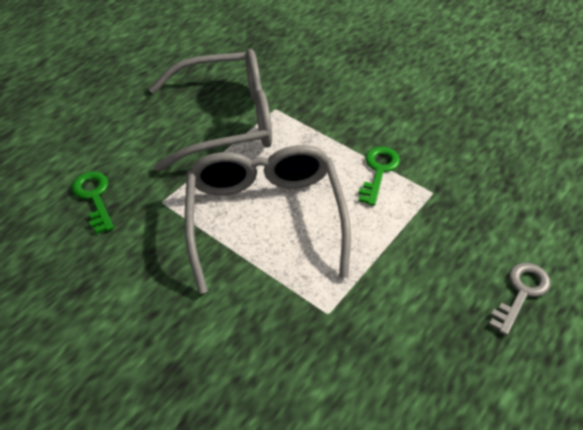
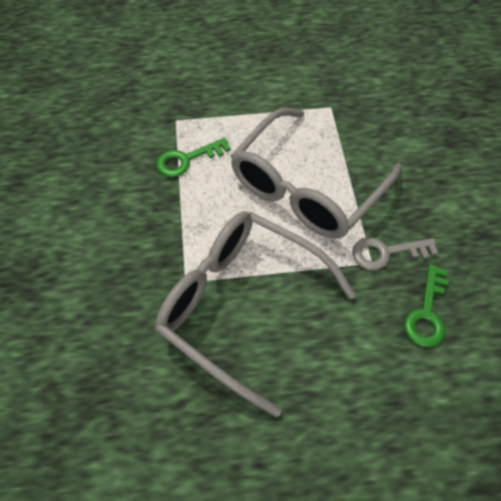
camera: 135 degrees left, 10 degrees up
grey key [489,263,551,336] -> grey key moved to [352,237,438,270]

